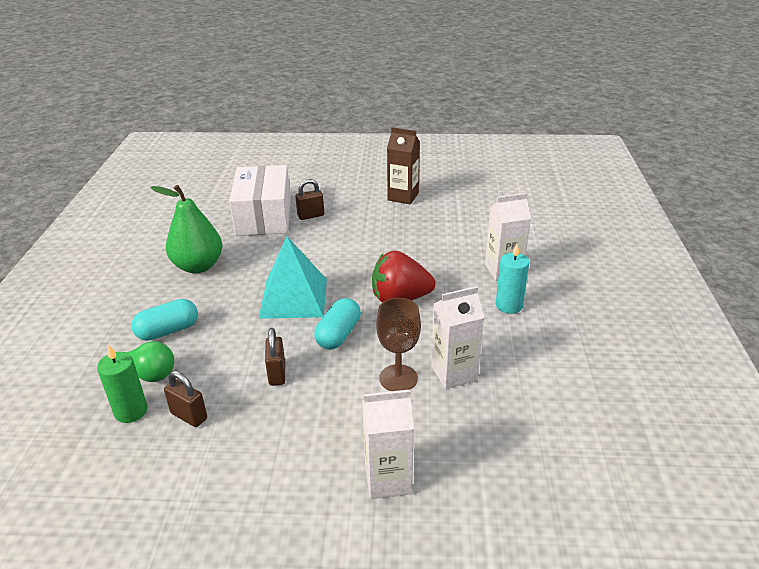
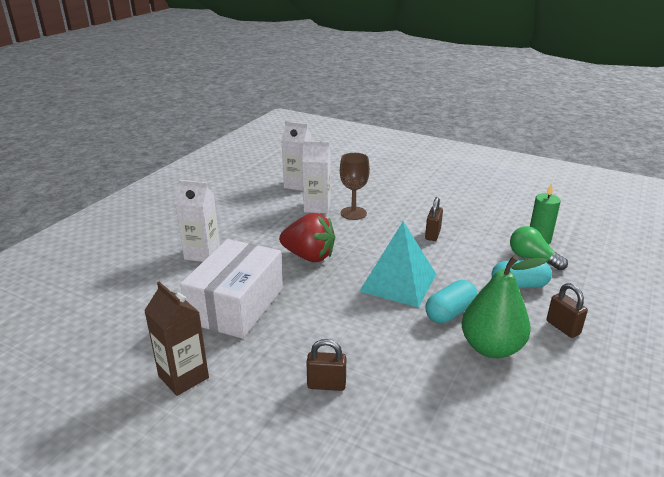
camera: 155 degrees left, 5 degrees down
brown padlock [164,371,207,427] -> brown padlock moved to [547,283,588,338]
white box [229,165,291,236] -> white box moved to [180,239,283,339]
turquoise capsule [314,298,361,350] -> turquoise capsule moved to [425,280,478,323]
white carton [362,389,414,499] -> white carton moved to [281,121,312,191]
turquoise candle [496,244,529,314] -> none

